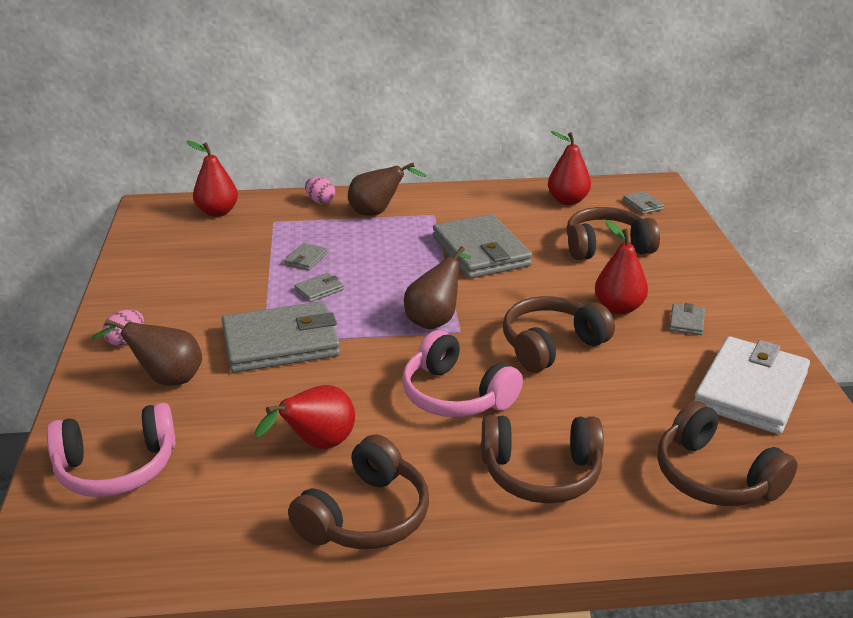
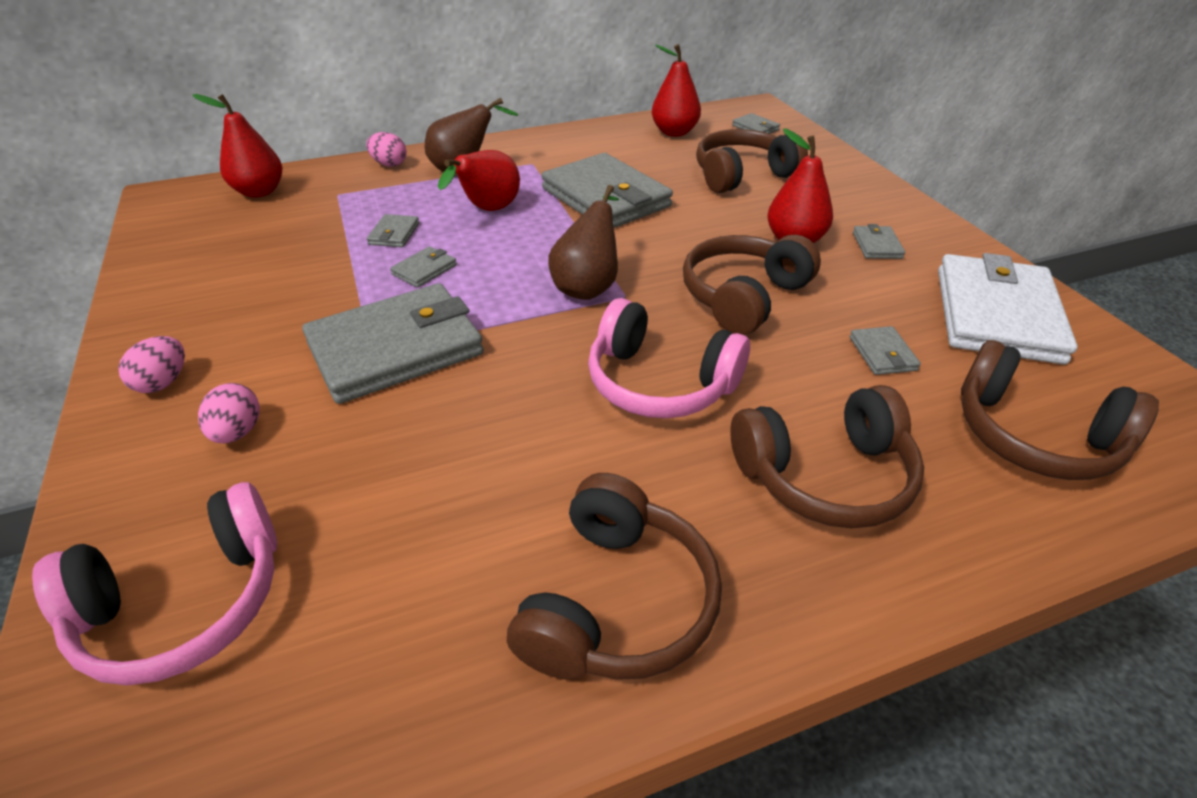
camera: 15 degrees left, 10 degrees up
brown pear [91,319,202,386] -> pink egg [198,383,260,443]
red pear [255,385,355,449] -> red pear moved to [438,150,520,211]
none -> grey wallet [850,326,921,375]

